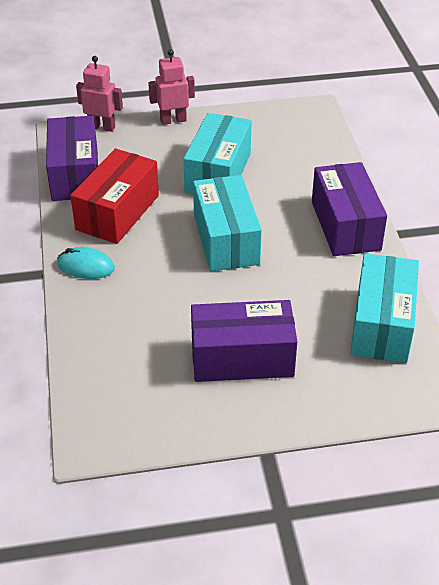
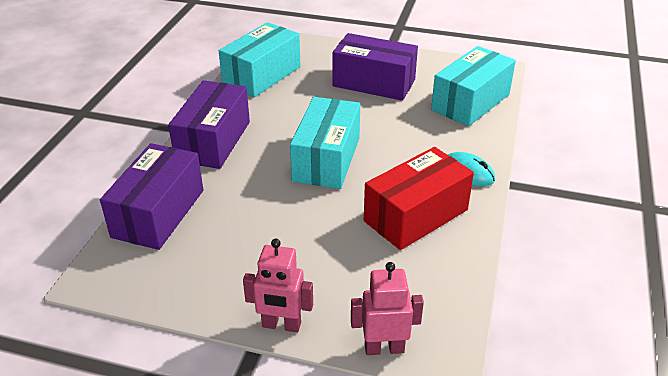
camera: 155 degrees left, 5 degrees down
purple box [46,116,98,201] -> purple box moved to [100,143,203,250]
pink robot [76,56,123,132] -> pink robot turned 135 degrees clockwise [351,262,424,355]
turquoise box [183,113,252,194] -> turquoise box moved to [431,46,516,126]

